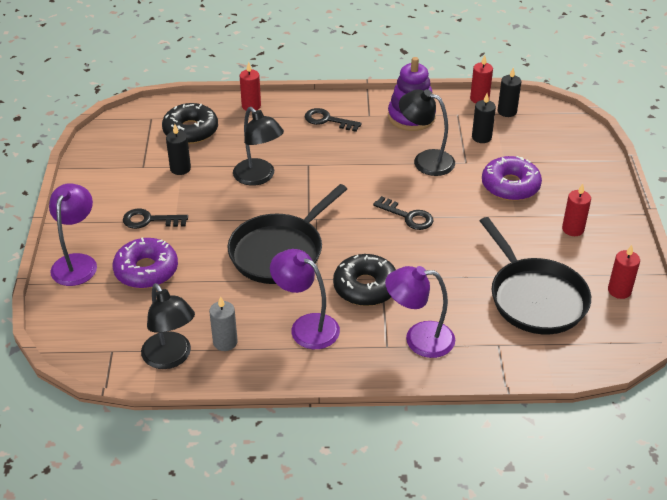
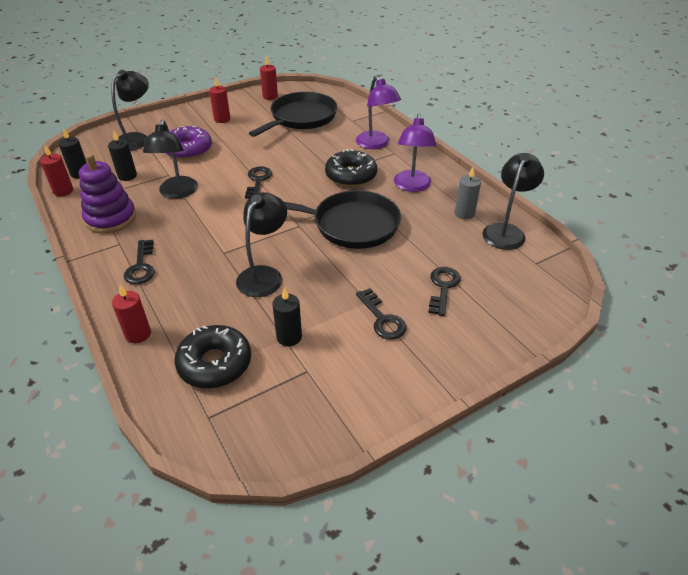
camera: 120 degrees left, 0 degrees up
purple lamp [49,183,97,286] -> none
purple donut [113,237,178,289] -> black key [428,267,461,316]
none -> black lamp [111,70,149,151]

